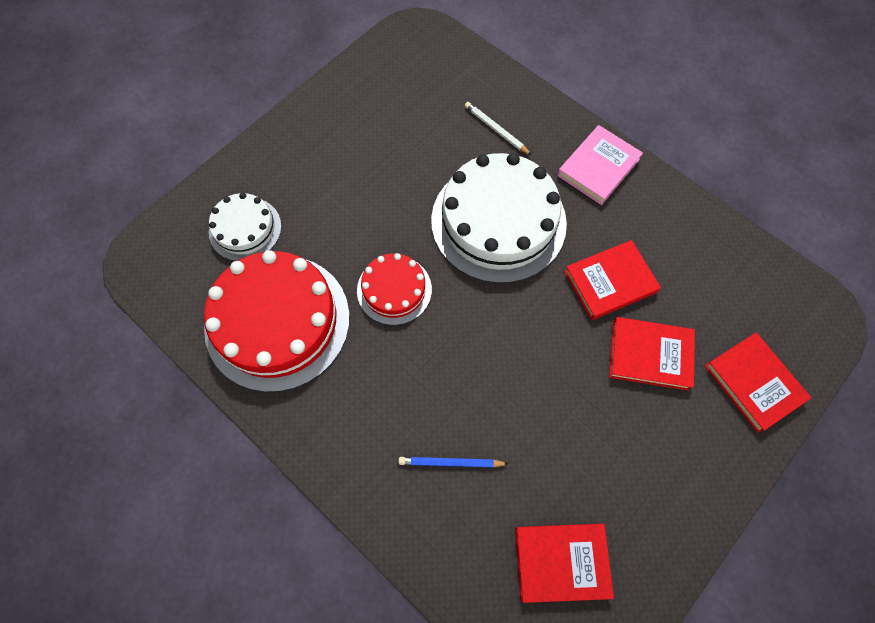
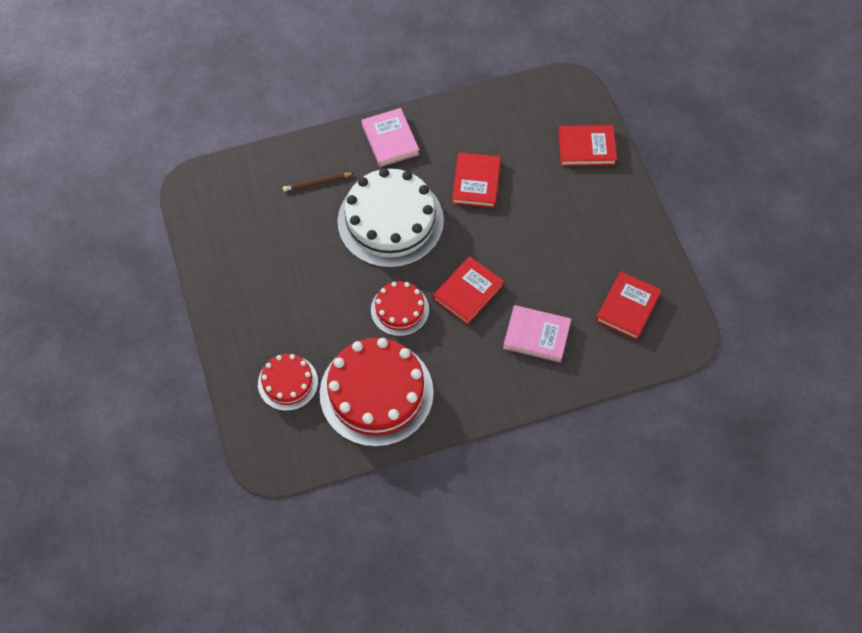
camera: 60 degrees left, 5 degrees down
white cake [209,193,282,261] -> red cake [258,354,318,411]
blue pencil [399,457,509,468] -> pink book [503,305,571,363]
white pencil [465,102,531,155] -> brown pencil [283,173,354,192]
red book [609,317,695,391] -> red book moved to [433,256,504,325]

